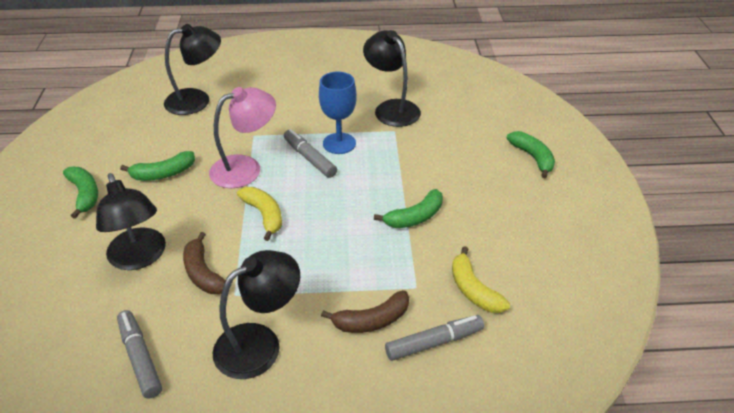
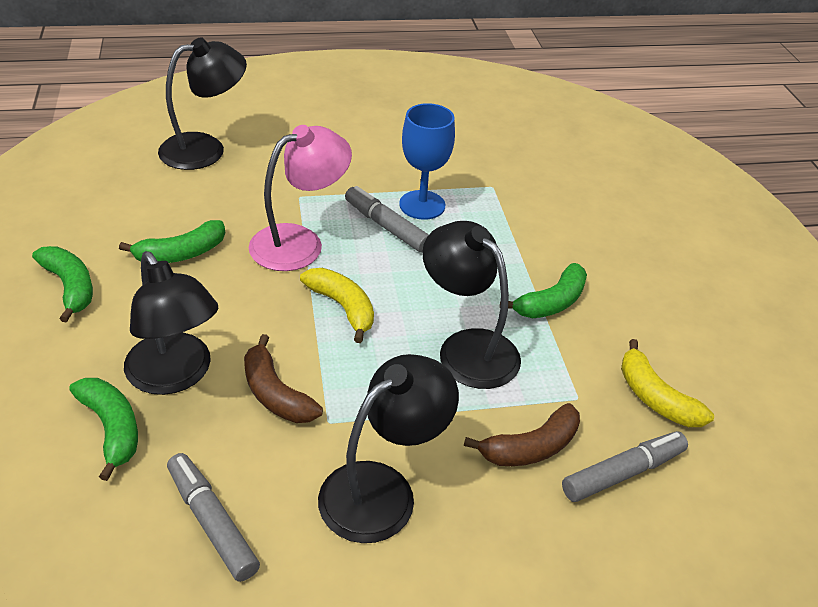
camera: 10 degrees left, 0 degrees up
black lamp [363,30,421,127] -> black lamp moved to [422,221,521,389]
green banana [506,131,555,178] -> green banana moved to [69,378,138,481]

